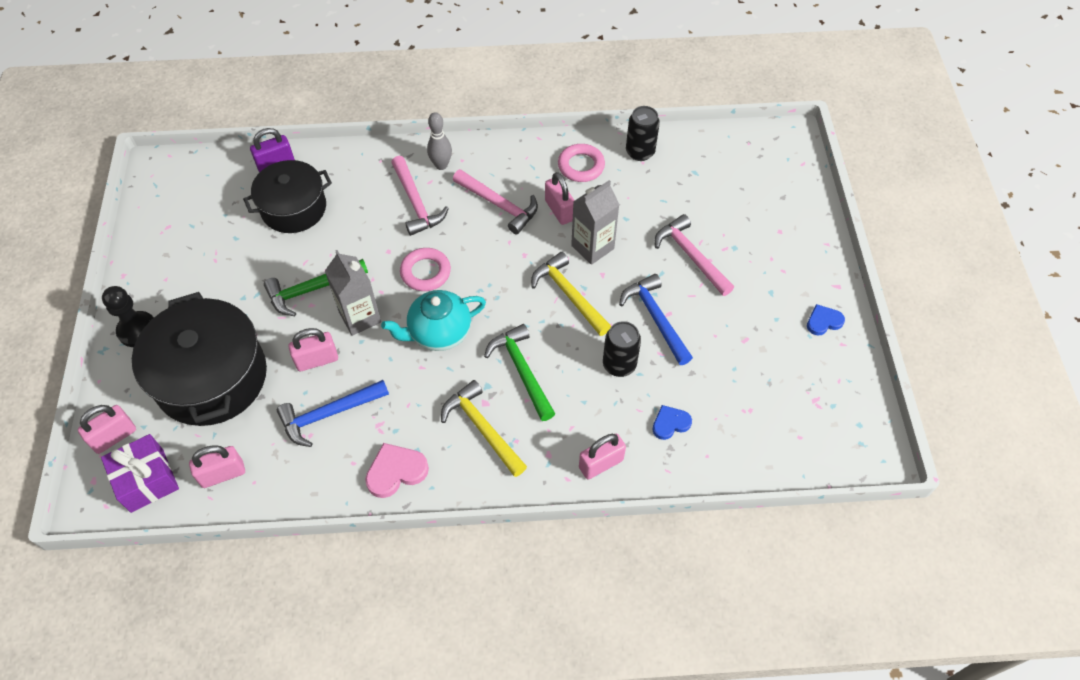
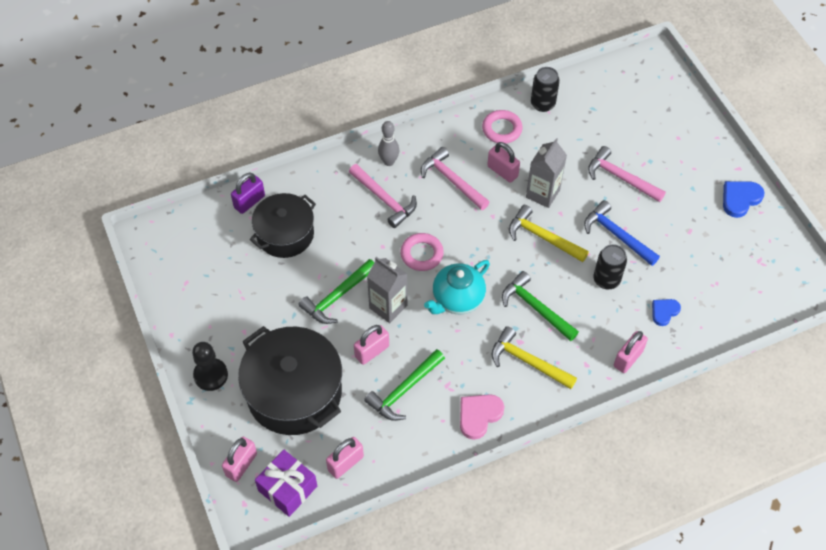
camera: 20 degrees left, 0 degrees up
blue hammer [277,380,389,447] -> green hammer [364,349,445,421]
pink hammer [453,169,538,234] -> pink hammer turned 150 degrees counterclockwise [421,147,490,210]
blue heart [807,304,845,336] -> blue heart [723,181,765,218], size x1.51

